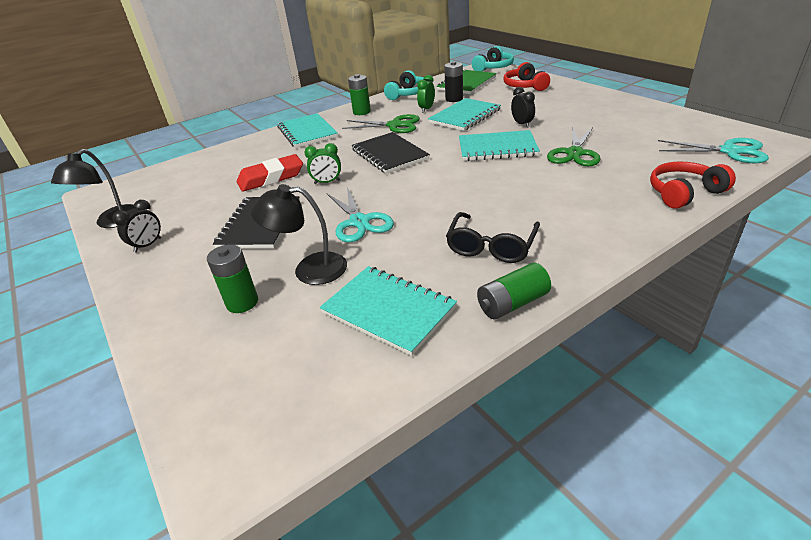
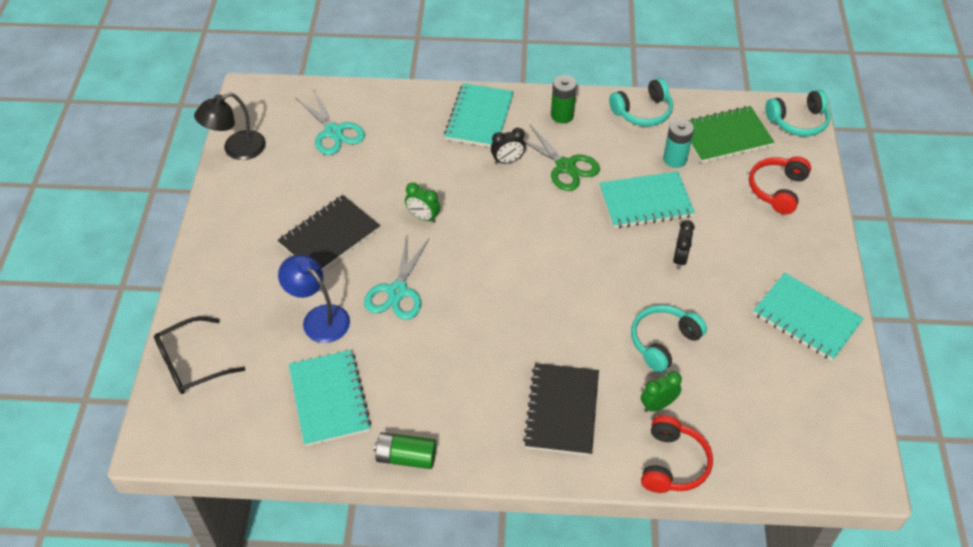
camera: 35 degrees right, 15 degrees up
black clock [113,200,161,253] -> black clock moved to [491,128,526,164]
green battery [207,244,258,313] -> none
red eraser [237,154,303,192] -> none
black lamp [251,184,347,285] -> blue lamp [278,255,350,343]
black notebook [351,132,430,174] -> black notebook moved to [523,363,599,456]
green clock [417,75,435,113] -> green clock moved to [641,371,682,412]
black battery [444,61,463,102] -> turquoise battery [663,119,694,168]
black glasses [446,212,540,263] -> black glasses moved to [154,316,245,394]
turquoise notebook [459,130,540,161] -> turquoise notebook moved to [753,273,864,361]
green scissors [547,127,601,167] -> turquoise headphones [631,305,707,373]
red headphones [650,162,736,209] -> red headphones turned 90 degrees clockwise [641,415,713,493]
turquoise scissors [658,138,769,163] -> turquoise scissors moved to [295,90,365,155]

